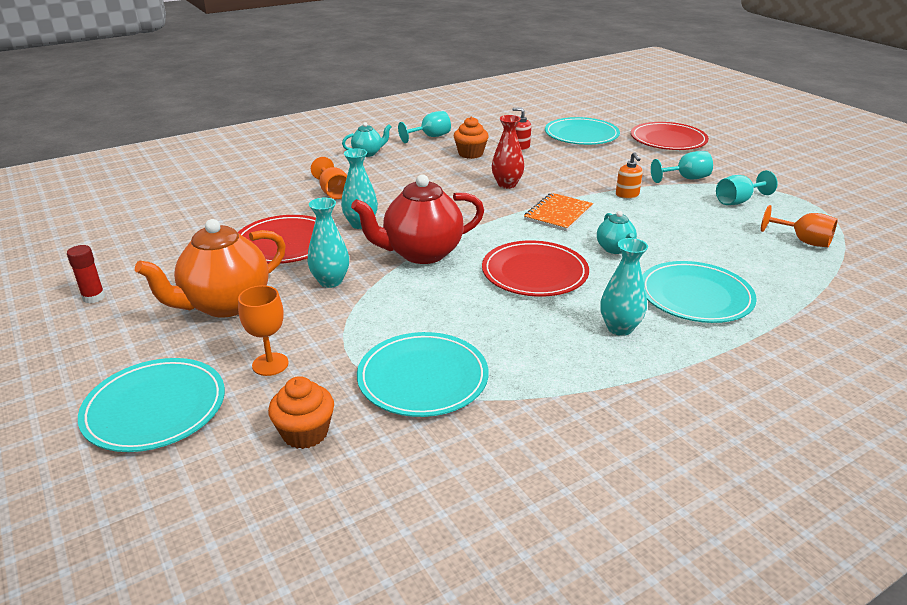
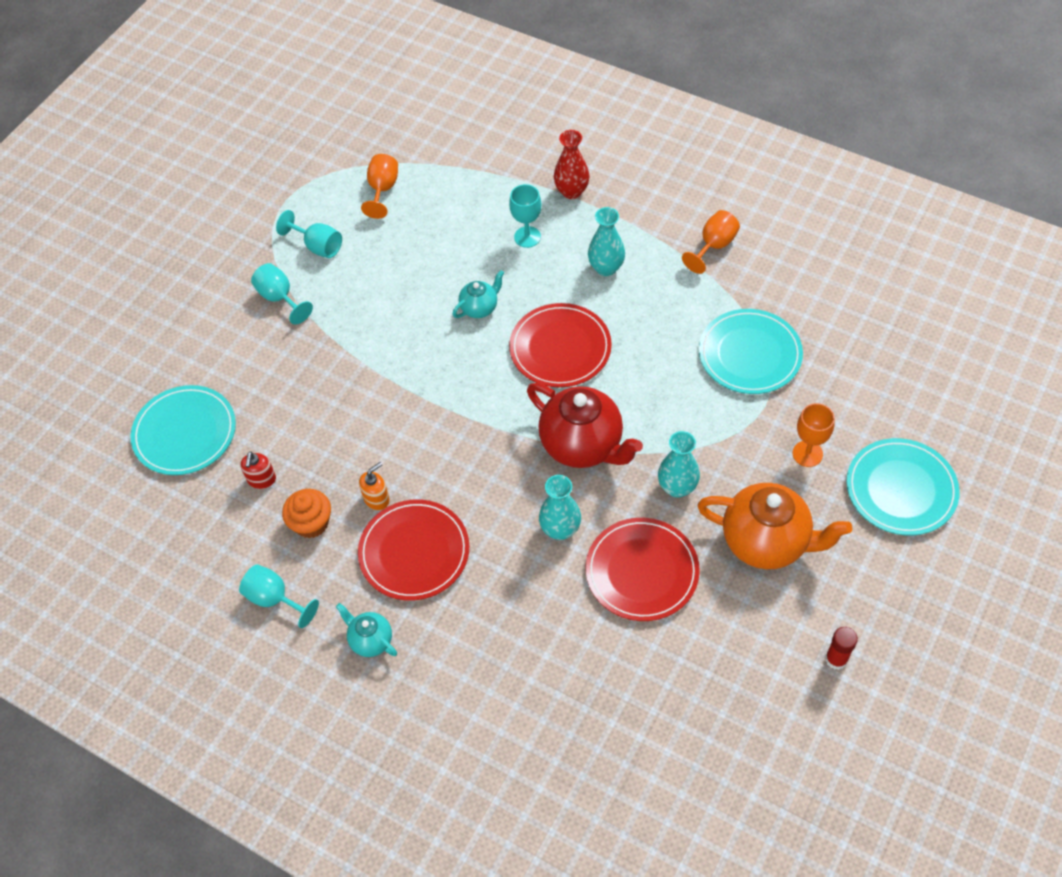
camera: 115 degrees left, 25 degrees up
orange cupcake [268,376,334,449] -> none
orange goblet [311,157,347,199] -> orange goblet moved to [682,210,740,274]
red vase [492,115,524,189] -> red vase moved to [554,130,590,199]
orange notebook [524,193,593,231] -> none
orange soap dispenser [616,152,643,199] -> orange soap dispenser moved to [359,462,390,510]
red plate [631,122,709,150] -> red plate moved to [358,500,469,601]
turquoise plate [642,261,757,323] -> turquoise goblet [509,184,541,248]

